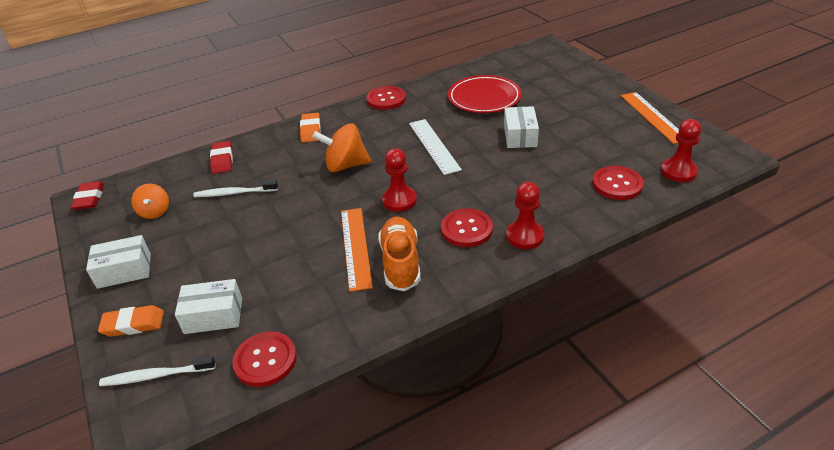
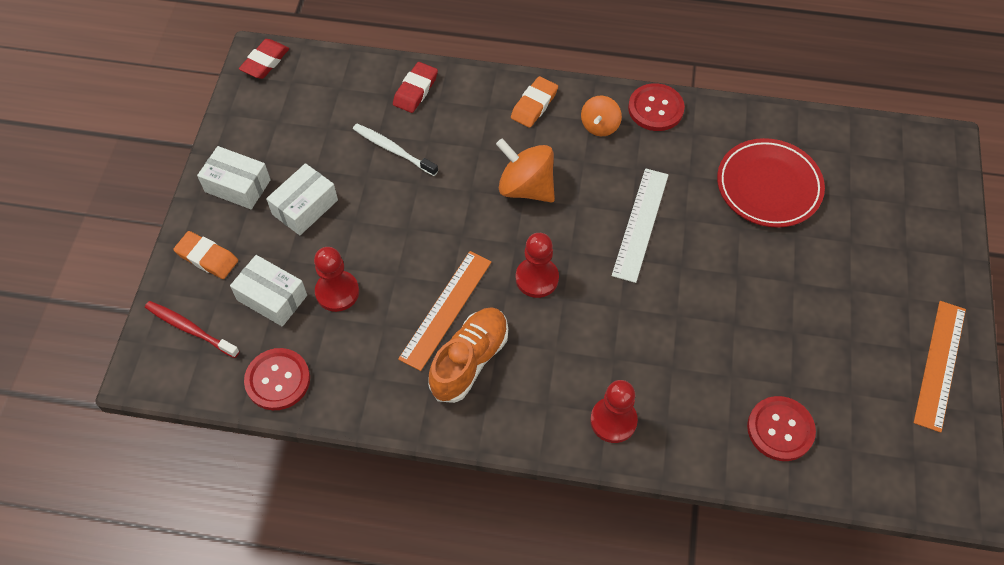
camera: 35 degrees right, 20 degrees up
white toothbrush [99,356,216,386] -> red toothbrush [145,301,240,358]
orange spinning top [131,184,169,219] -> orange spinning top moved to [581,96,622,136]
red button [441,208,493,247] -> none
white box [504,106,539,148] -> white box moved to [266,163,338,235]
red pawn [661,119,702,182] -> red pawn moved to [314,247,359,312]

